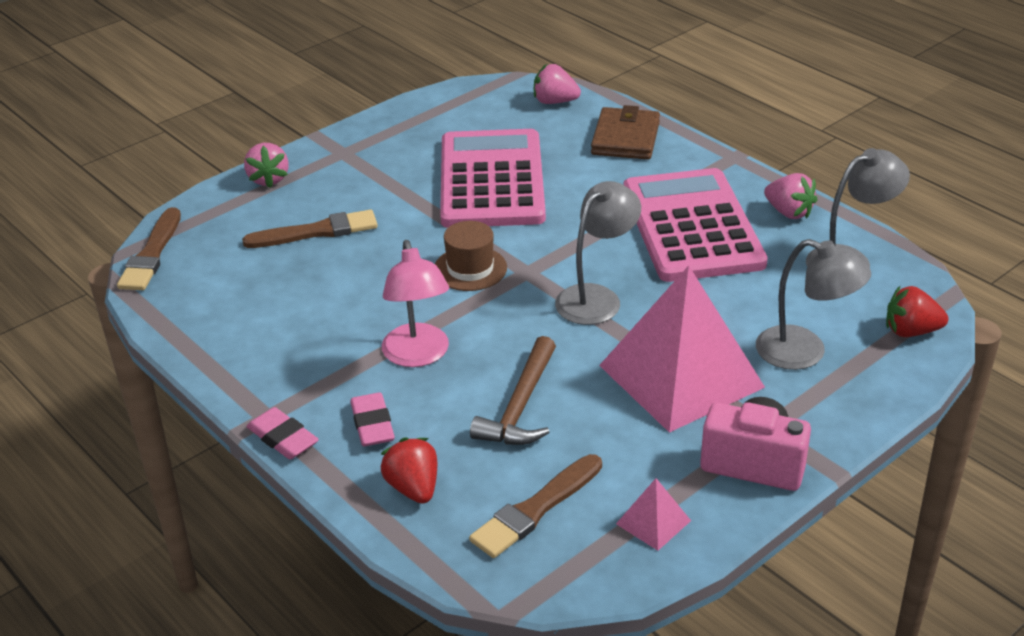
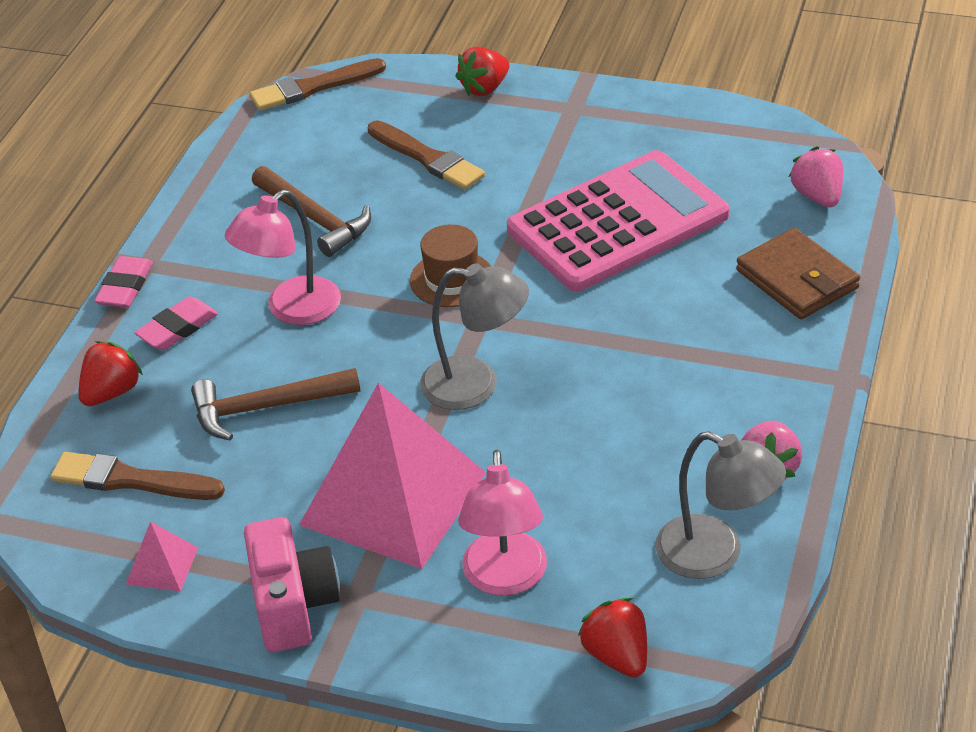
camera: 60 degrees right, 5 degrees up
pink strawberry [244,143,288,188] -> red strawberry [455,47,509,96]
brown wallet [591,105,660,160] -> brown wallet turned 75 degrees clockwise [736,228,860,319]
pink calculator [624,168,768,282] -> none
grey lamp [756,239,871,370] -> pink lamp [458,450,547,596]
none -> brown hammer [252,166,371,257]

